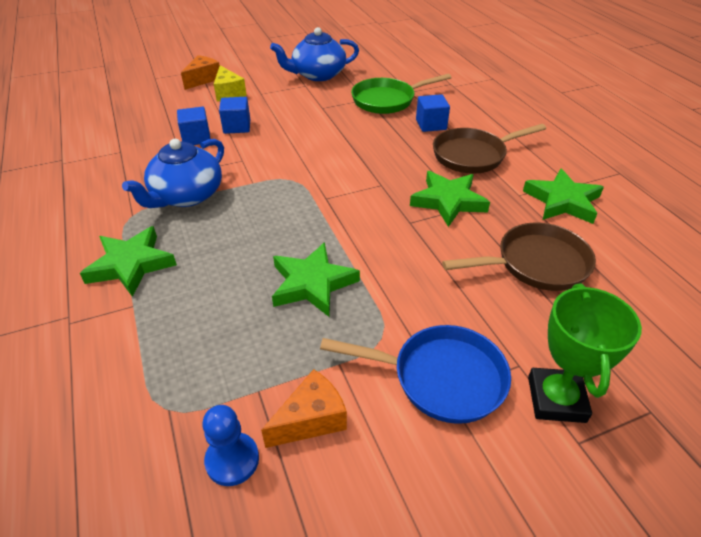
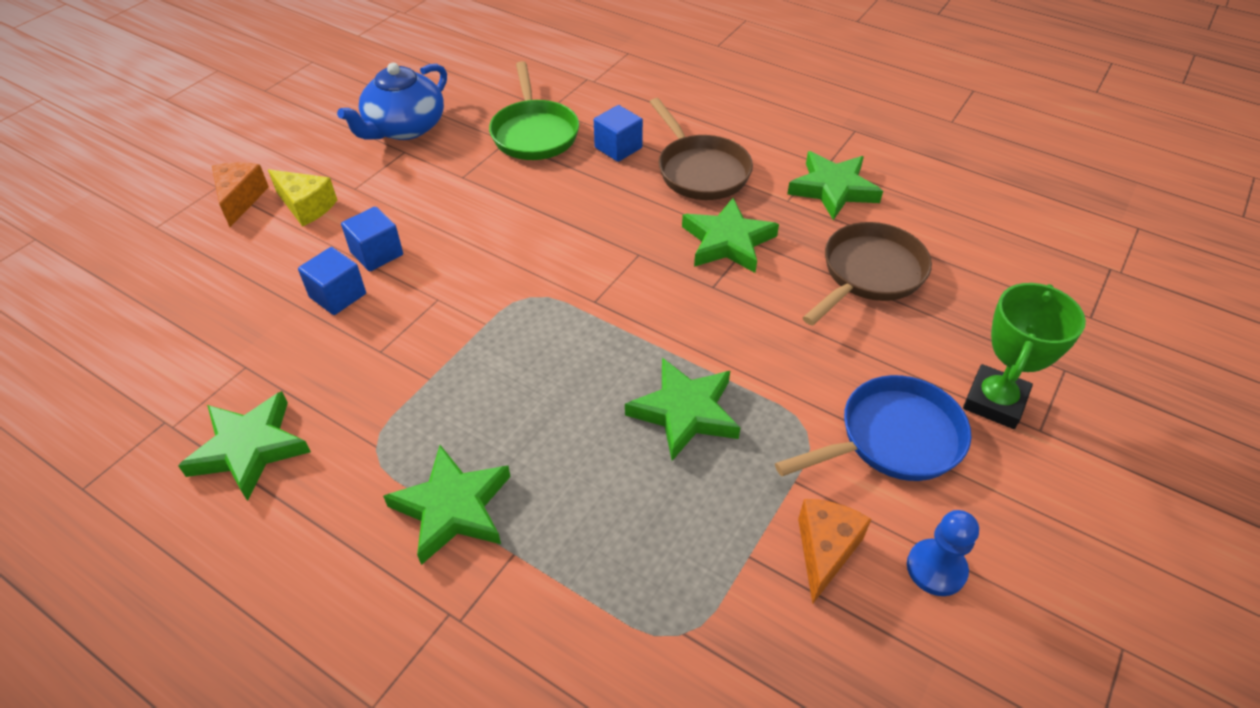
camera: 35 degrees left, 5 degrees up
blue teapot [122,139,224,208] -> none
blue pawn [202,405,259,486] -> blue pawn moved to [907,510,979,596]
green pan [351,74,452,114] -> green pan turned 45 degrees counterclockwise [489,61,579,160]
brown pan [433,124,546,174] -> brown pan turned 60 degrees counterclockwise [650,98,753,200]
green trophy [528,283,642,423] -> green trophy turned 60 degrees clockwise [963,283,1086,429]
none -> green star [178,391,311,501]

